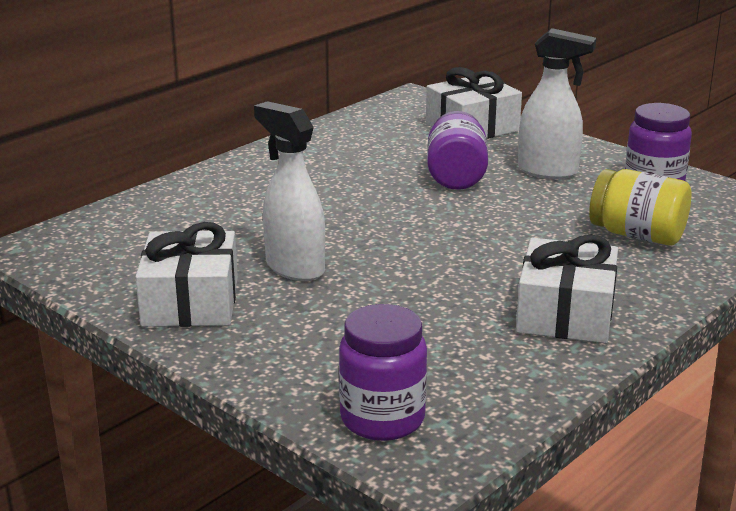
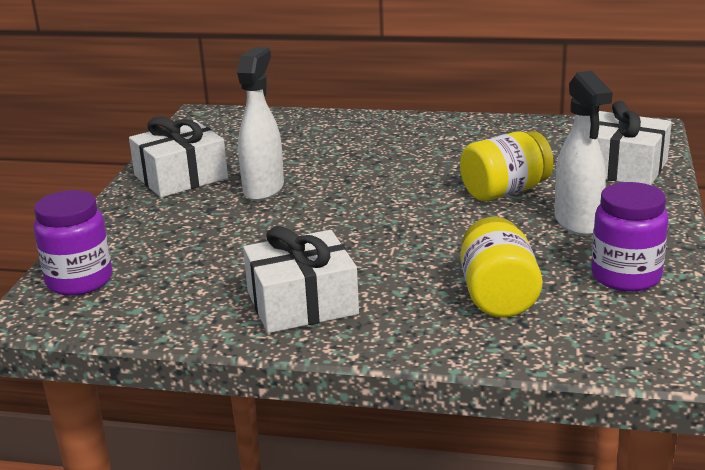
camera: 60 degrees right, 0 degrees up
purple jar [427,111,488,190] -> yellow jar [460,131,554,201]

